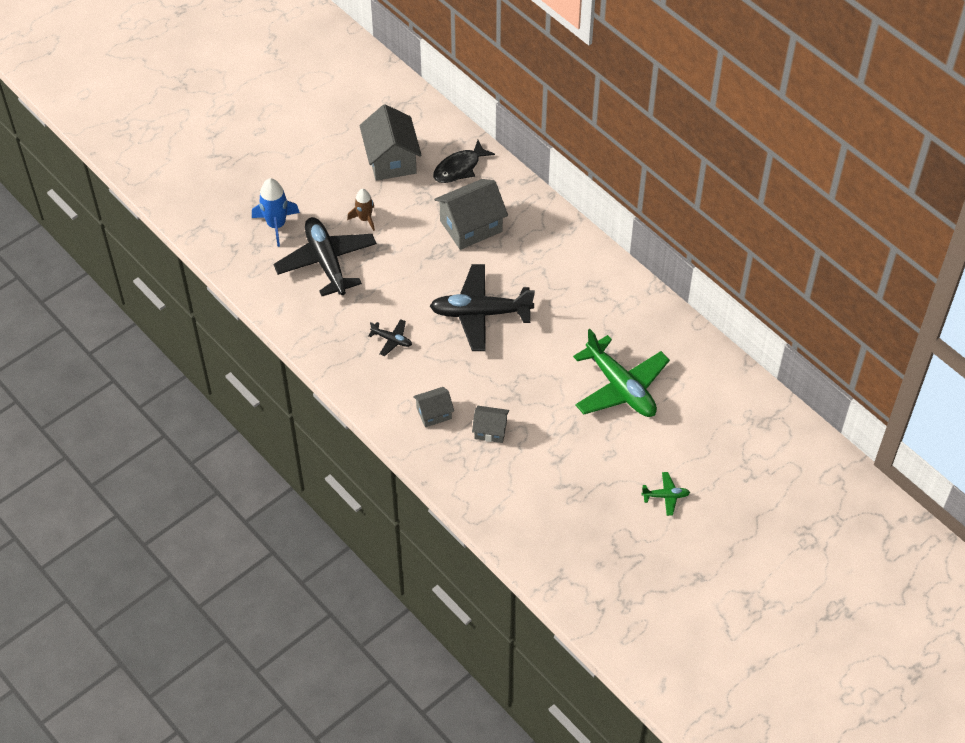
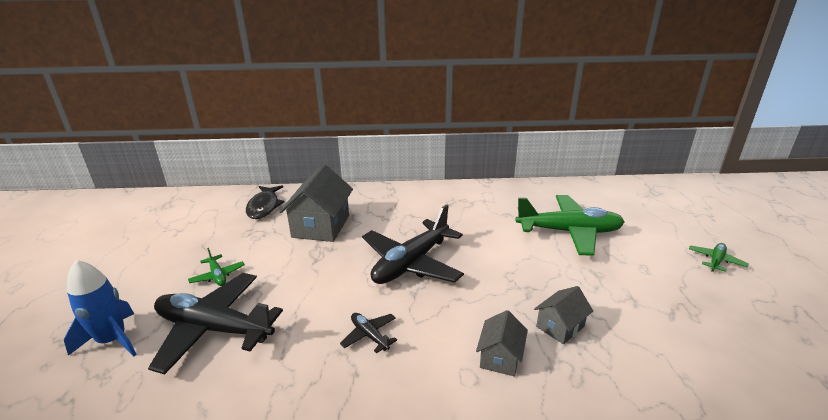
camera: 50 degrees left, 25 degrees down
brown rocket [347,189,375,231] -> green plane [188,248,245,286]
grey house [359,104,422,181] -> none
black plane [368,319,412,356] -> black plane turned 105 degrees counterclockwise [340,313,397,353]

